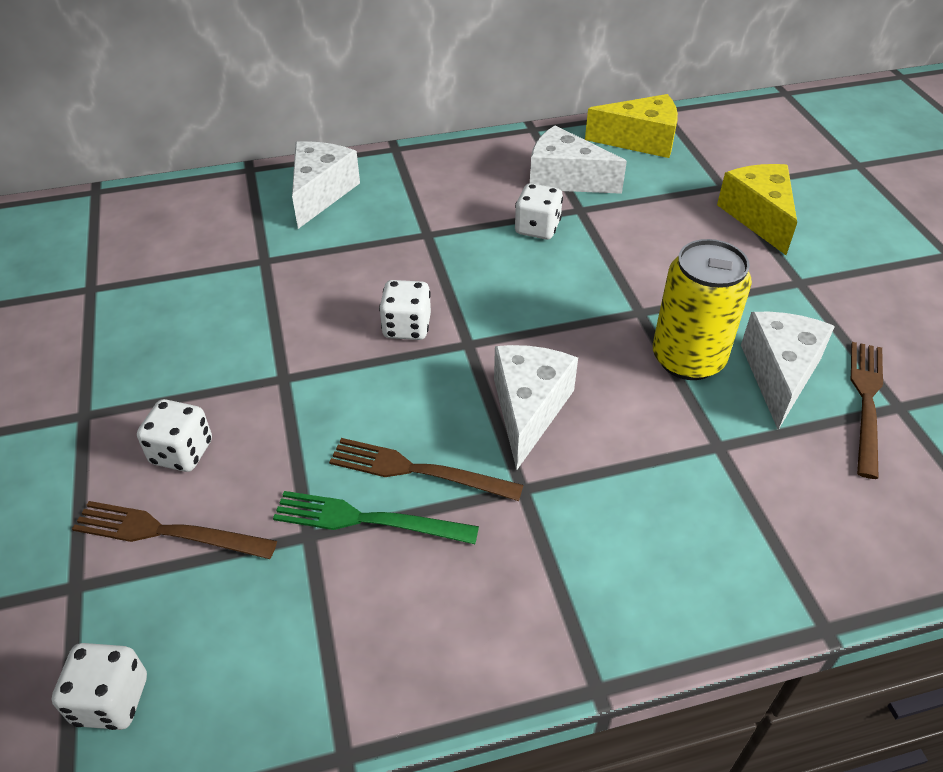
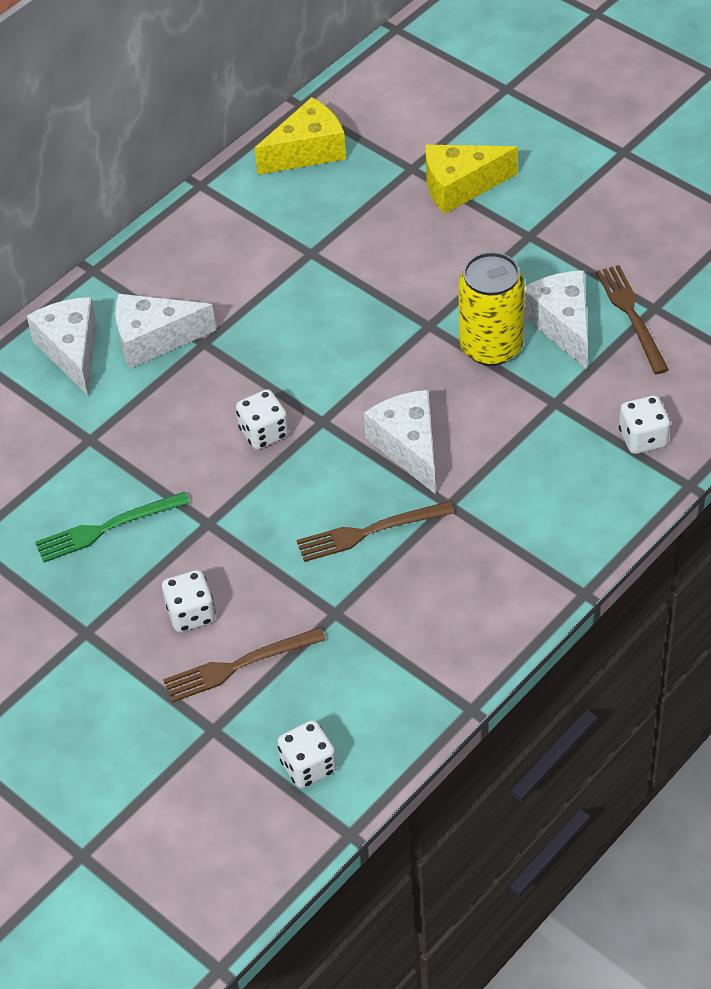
camera: 30 degrees left, 5 degrees up
green fork [273,491,479,544] -> green fork moved to [35,492,190,562]
white dice [515,183,563,240] -> white dice moved to [619,396,670,454]
white cheese [530,126,627,194] -> white cheese moved to [115,294,216,369]
yellow cheese [717,164,797,255] -> yellow cheese turned 60 degrees counterclockwise [426,145,518,214]

